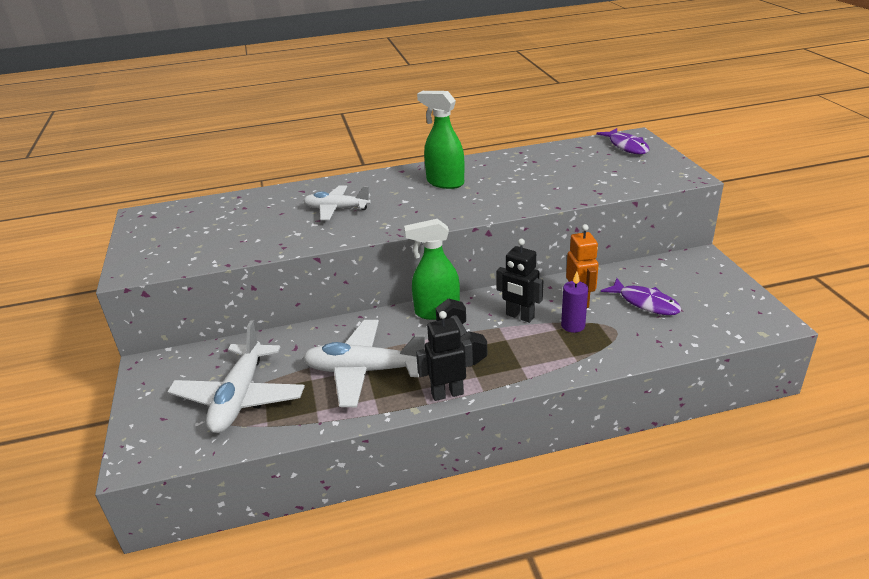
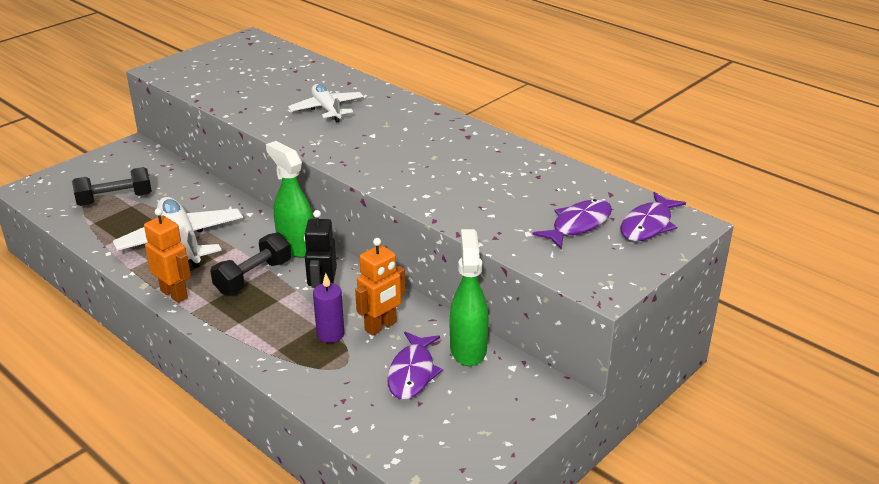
camera: 55 degrees right, 0 degrees up
white plane [167,321,305,433] -> black dumbbell [72,167,152,206]
black robot [416,311,473,401] -> orange robot [144,208,191,303]
green spray bottle [417,91,464,189] -> green spray bottle moved to [450,229,489,366]
none -> purple fish [533,199,612,249]

